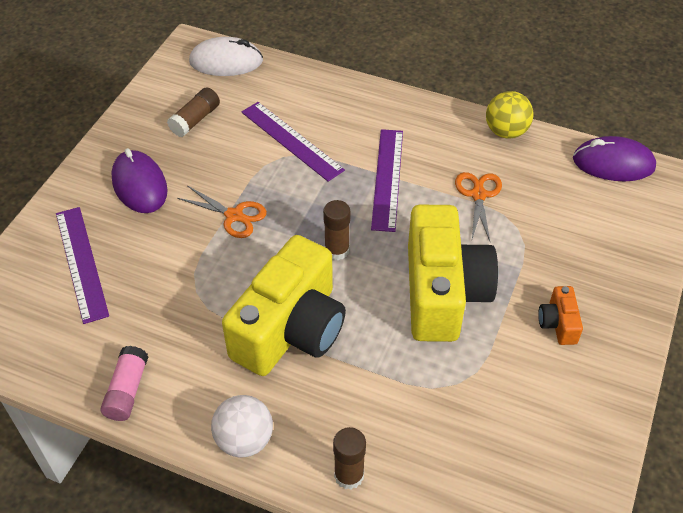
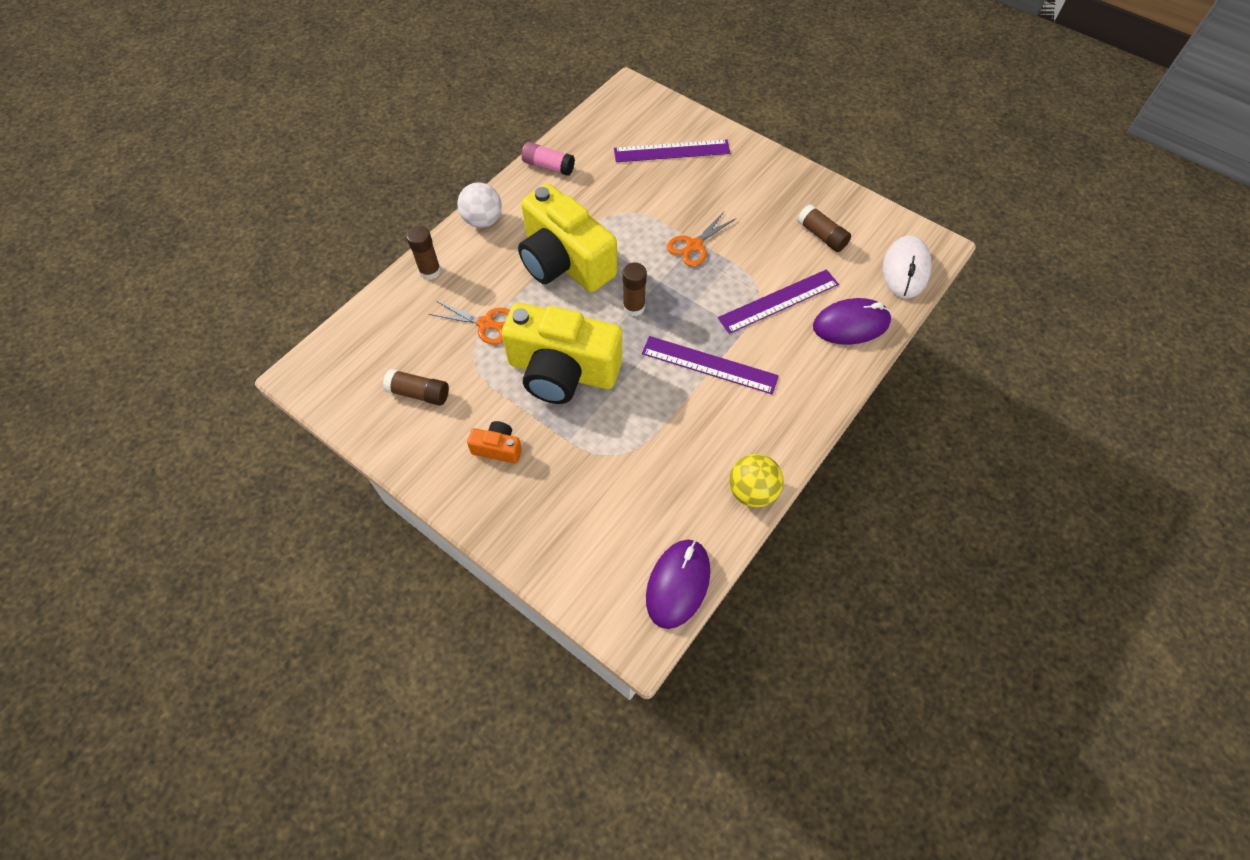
camera: 105 degrees right, 10 degrees up
purple mouse [111,148,168,213] -> purple mouse moved to [813,298,891,345]
orange scissors [455,172,502,241] -> orange scissors moved to [429,301,510,345]
none -> brown glue stick [383,369,449,406]

